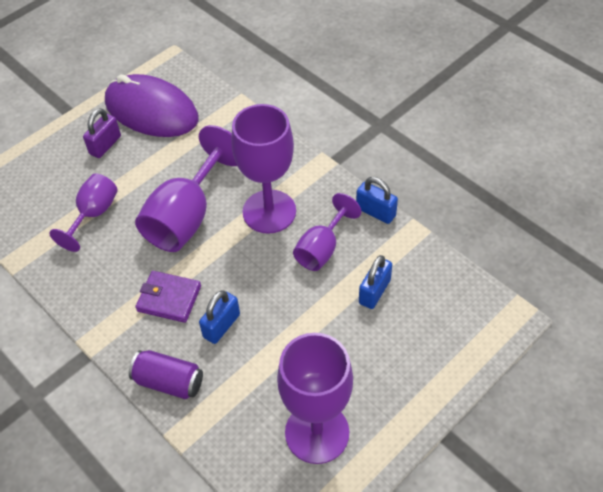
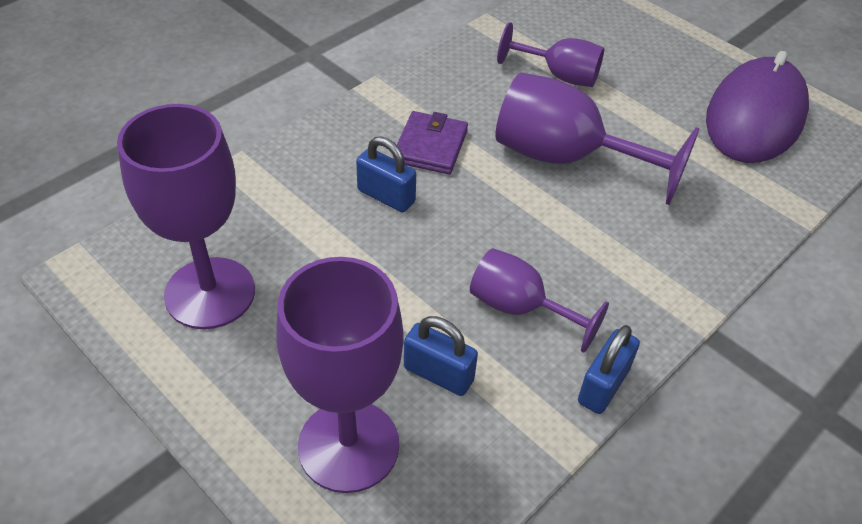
camera: 85 degrees right, 5 degrees down
purple padlock [83,108,121,158] -> none
purple can [129,350,203,399] -> none
purple goblet [231,104,296,234] -> purple goblet moved to [277,257,404,493]

